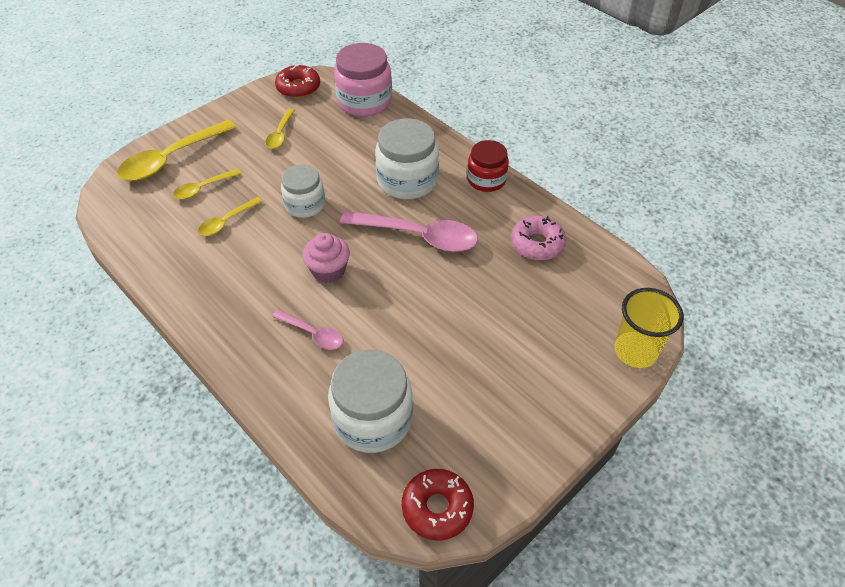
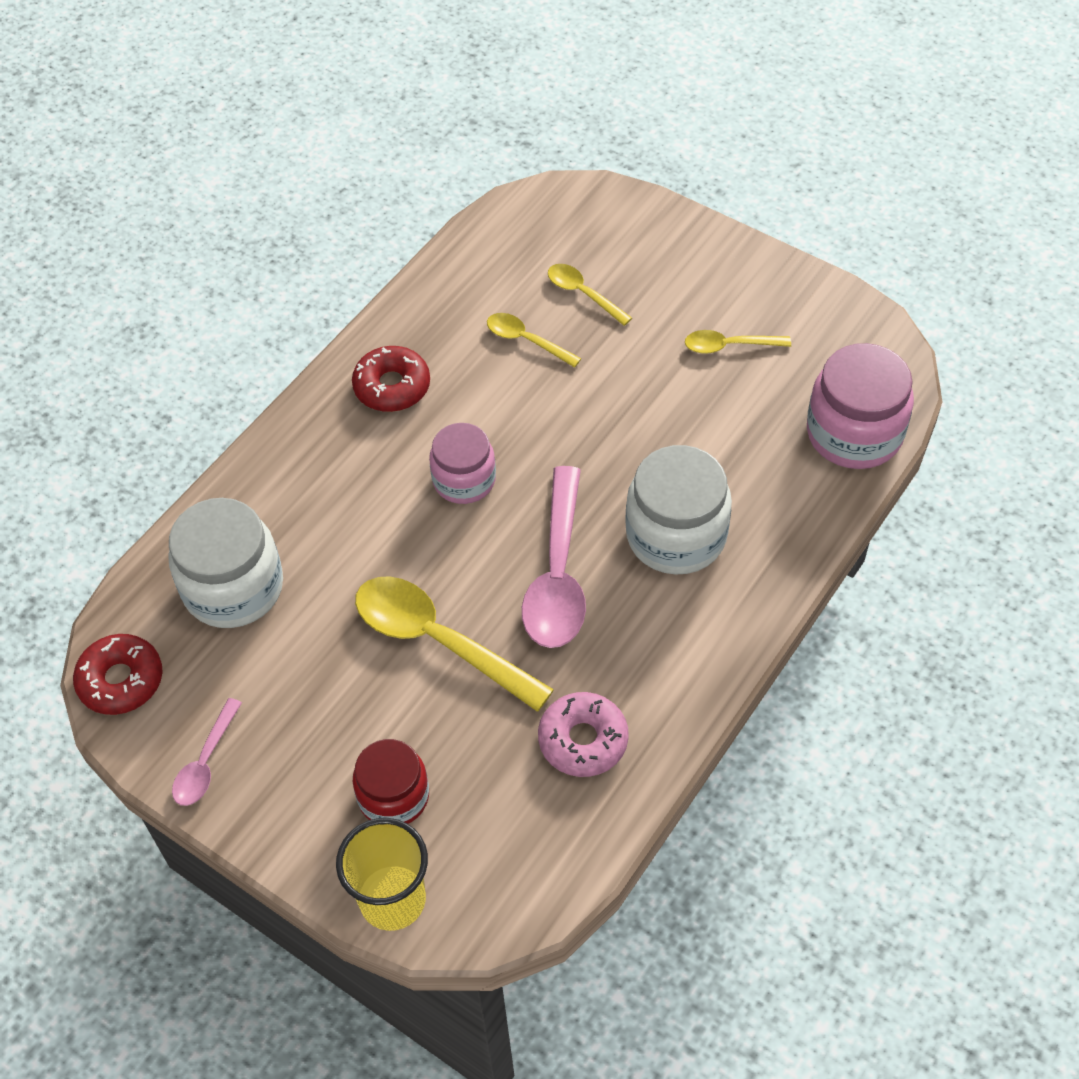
camera: 80 degrees right, 5 degrees up
yellow spoon [117,120,236,181] -> yellow spoon moved to [355,576,554,712]
pink spoon [272,310,343,350] -> pink spoon moved to [172,698,242,806]
red donut [275,65,320,98] -> red donut moved to [352,346,430,412]
white jar [281,164,325,218] -> none
pink cupcake [302,233,350,283] -> pink jar [429,423,496,504]
red jar [467,140,509,192] -> red jar moved to [353,739,429,824]

